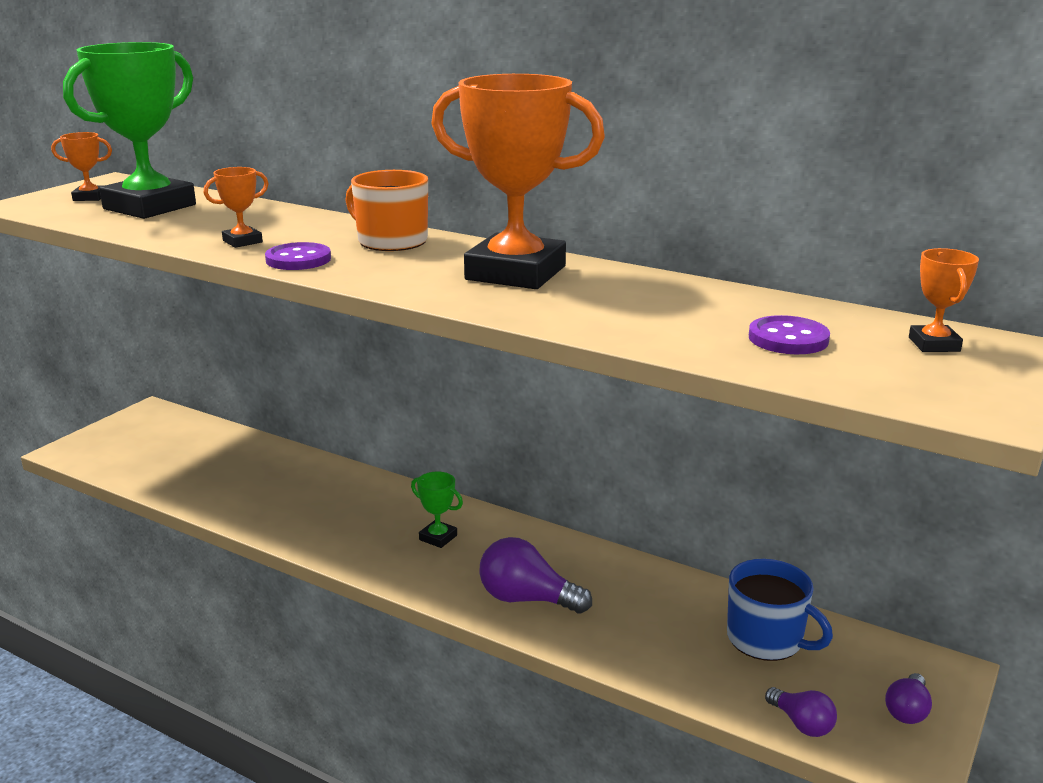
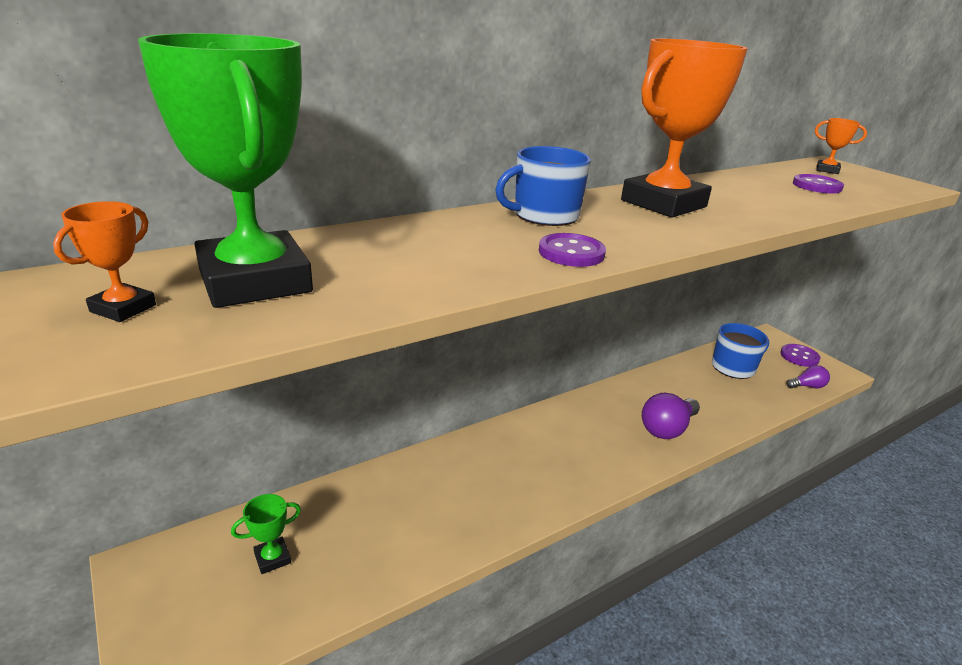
camera: 65 degrees left, 5 degrees up
orange trophy [204,167,269,248] -> none
orange mug [345,170,428,251] -> blue mug [495,146,591,226]
green trophy [411,472,463,548] -> green trophy moved to [231,494,301,574]
purple light bulb [885,673,932,724] -> purple button [780,344,820,367]

